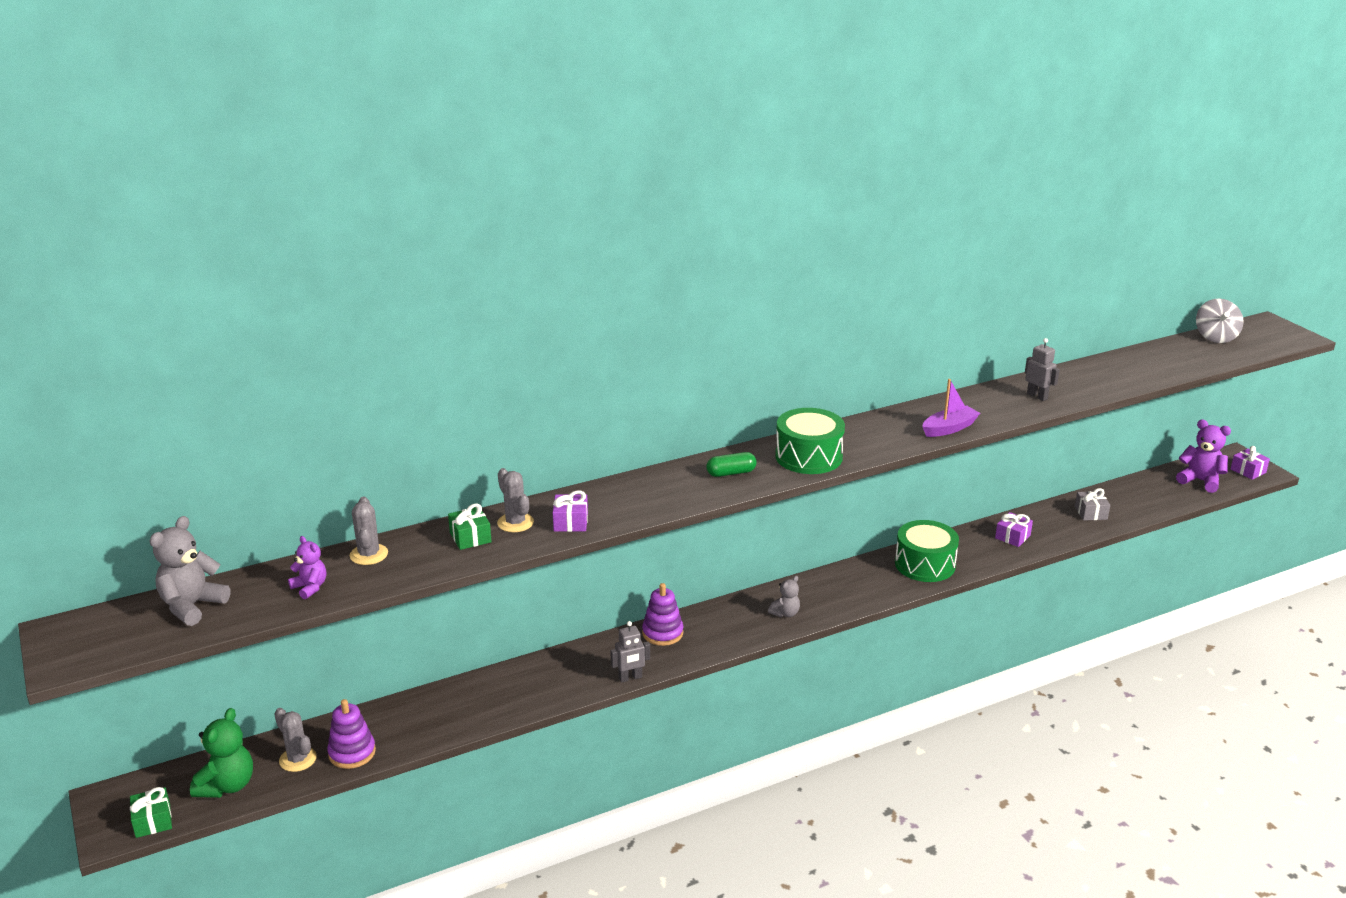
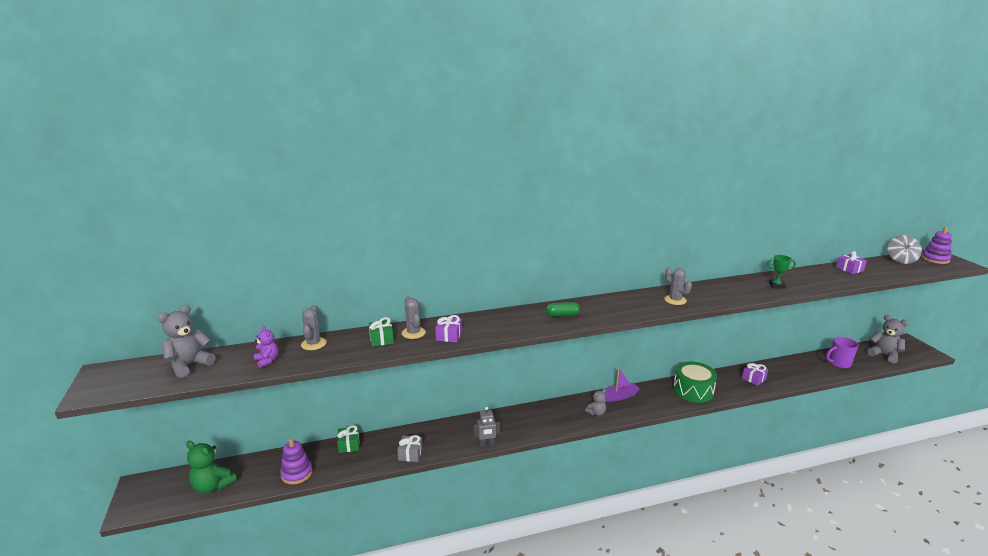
camera: 10 degrees right, 5 degrees down
green gift [130,787,172,838] -> green gift moved to [337,425,360,453]
green teddy bear [190,708,253,798] -> green teddy bear turned 90 degrees clockwise [186,441,237,493]
grey cactus [274,708,317,772] -> grey cactus moved to [664,268,692,305]
purple stacking toy [642,583,683,646] -> purple stacking toy moved to [922,227,952,264]
green drum [775,408,845,474] -> none
purple boat [922,379,980,437] -> purple boat moved to [605,368,640,402]
grey robot [1025,338,1060,401] -> green trophy [767,255,796,289]
grey gift [1075,488,1110,521] -> grey gift moved to [397,435,423,462]
purple teddy bear [1176,419,1231,493] -> grey teddy bear [867,315,909,363]
purple gift [1231,446,1270,480] -> purple gift moved to [836,251,867,274]
none -> purple mug [826,337,858,368]

